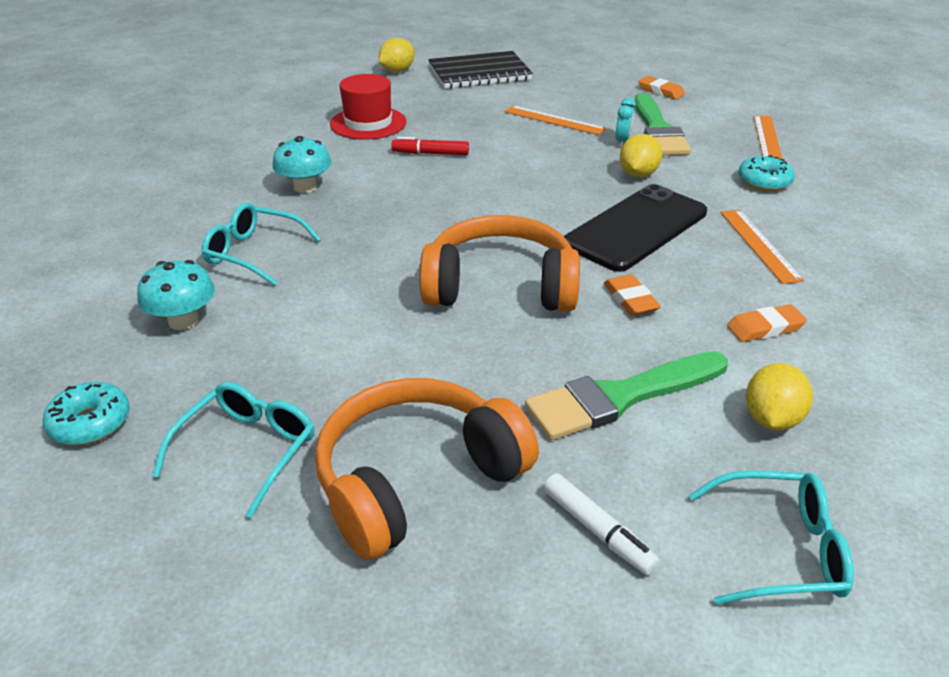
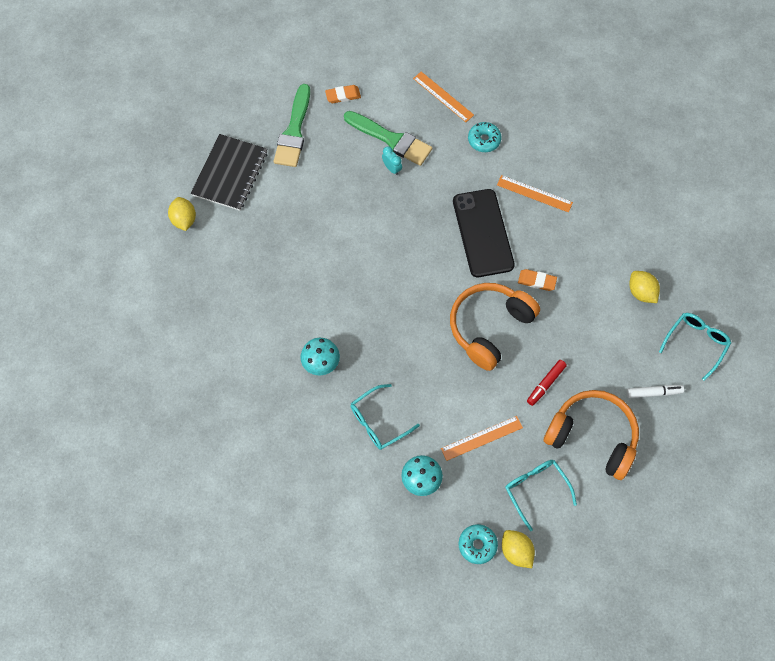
camera: 55 degrees left, 30 degrees up
orange headphones [315,378,539,560] -> orange headphones turned 120 degrees clockwise [544,390,639,480]
red hat [330,74,407,140] -> none
red marker [391,137,469,155] -> red marker moved to [527,360,567,406]
orange ruler [504,106,607,135] -> orange ruler moved to [441,416,523,461]
green brush [525,351,728,440] -> green brush moved to [274,84,310,167]
yellow lemon [620,134,662,177] -> yellow lemon moved to [502,530,535,568]
orange eraser [727,304,807,342] -> none

